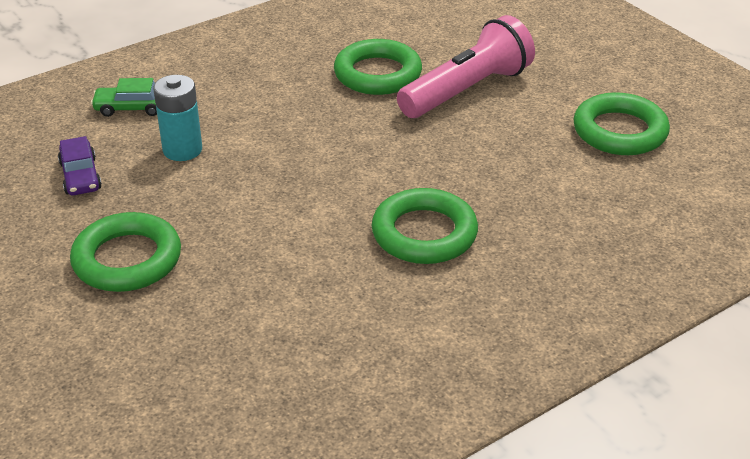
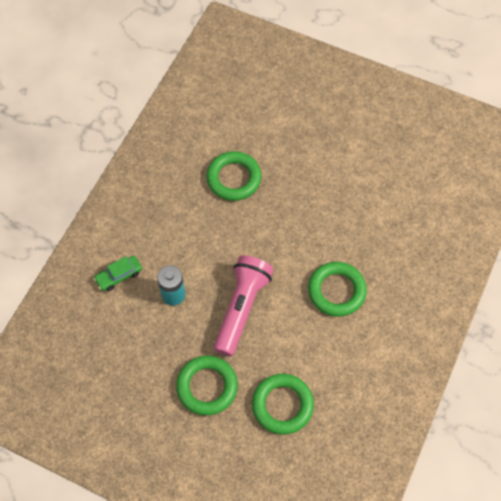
camera: 30 degrees left, 25 degrees up
purple car [58,136,102,195] -> none
pink flashlight [397,15,535,118] -> pink flashlight moved to [214,255,274,356]
green ring [573,92,670,155] -> green ring moved to [252,374,314,435]

